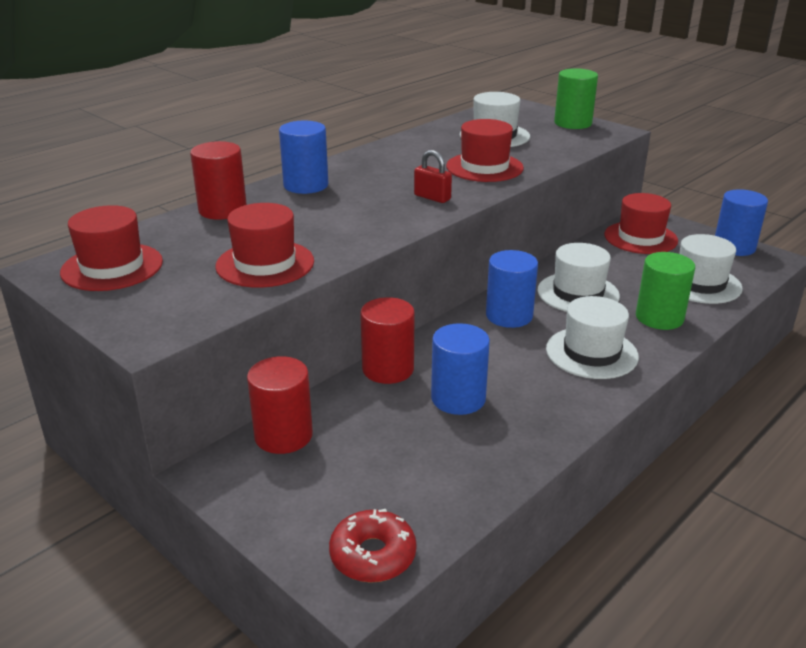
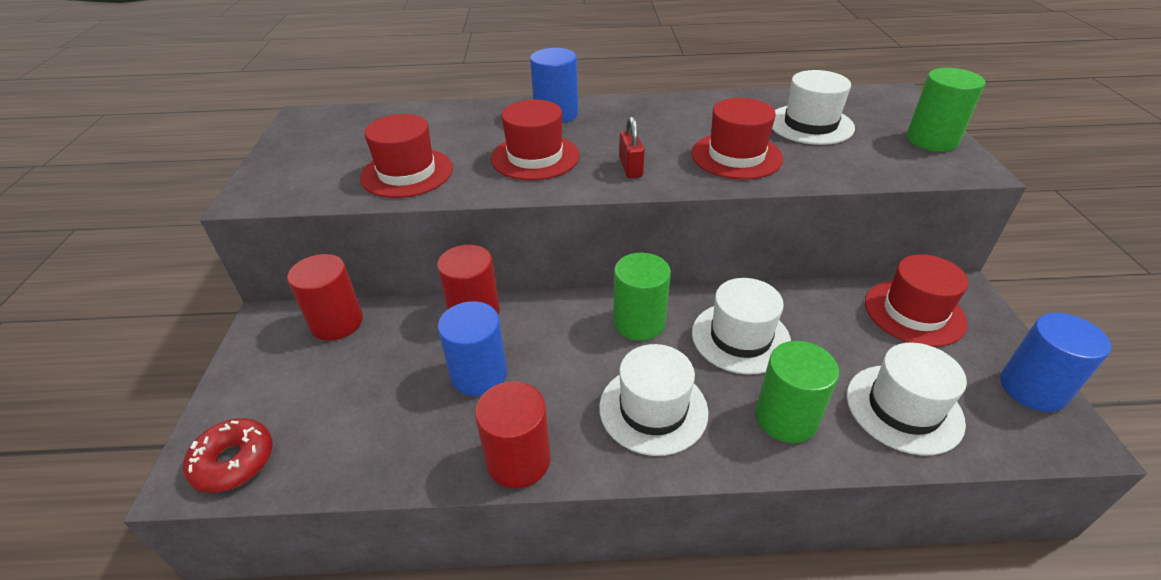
camera: 45 degrees right, 10 degrees up
red hat [60,205,163,291] -> red hat moved to [491,100,580,180]
red cylinder [190,141,247,220] -> red cylinder moved to [475,381,551,489]
blue cylinder [486,250,538,328] -> green cylinder [613,253,671,341]

